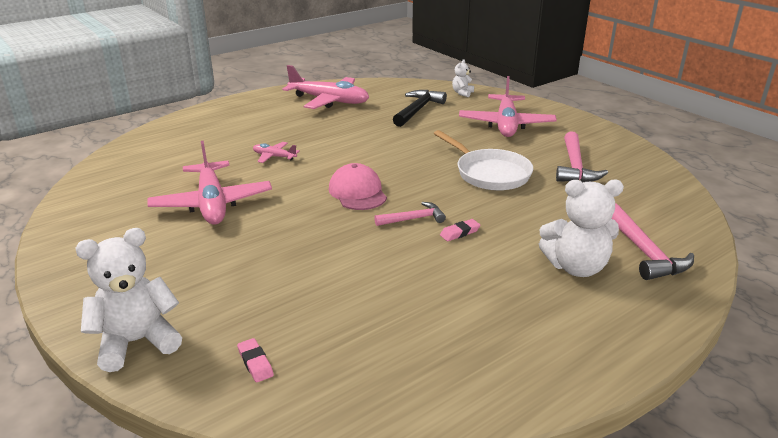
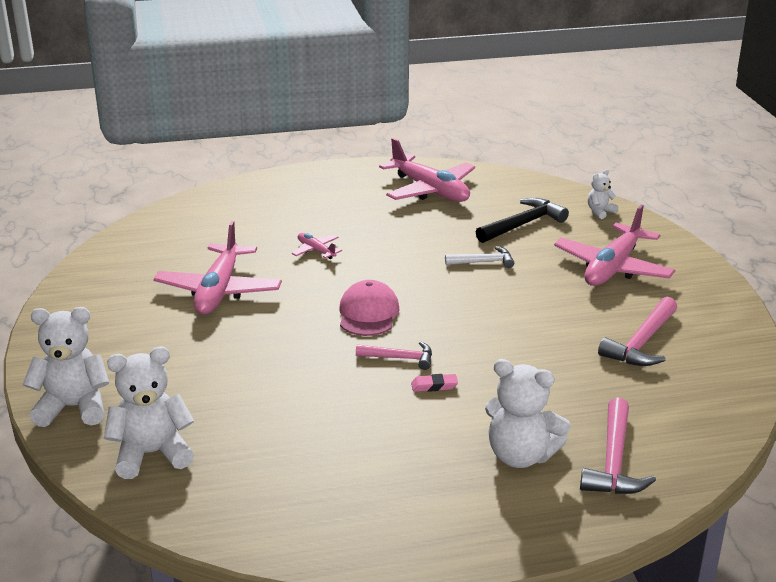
camera: 25 degrees right, 0 degrees up
pink eraser [237,338,274,382] -> white teddy bear [104,347,194,479]
white pan [434,130,533,191] -> none
none -> white hammer [445,246,514,268]

